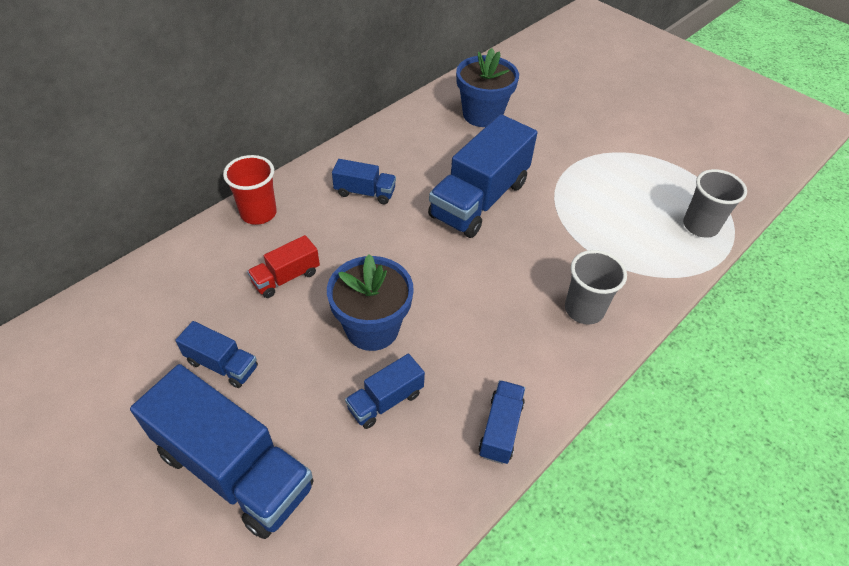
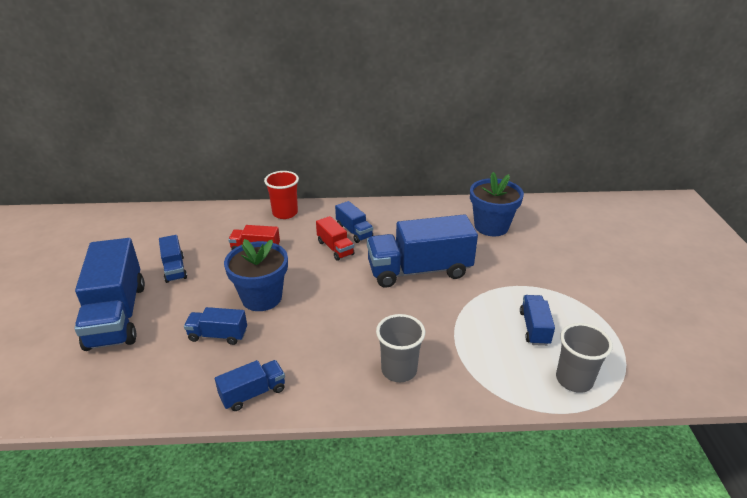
camera: 45 degrees right, 15 degrees down
none -> red truck [316,216,355,261]
none -> blue truck [520,295,555,346]

